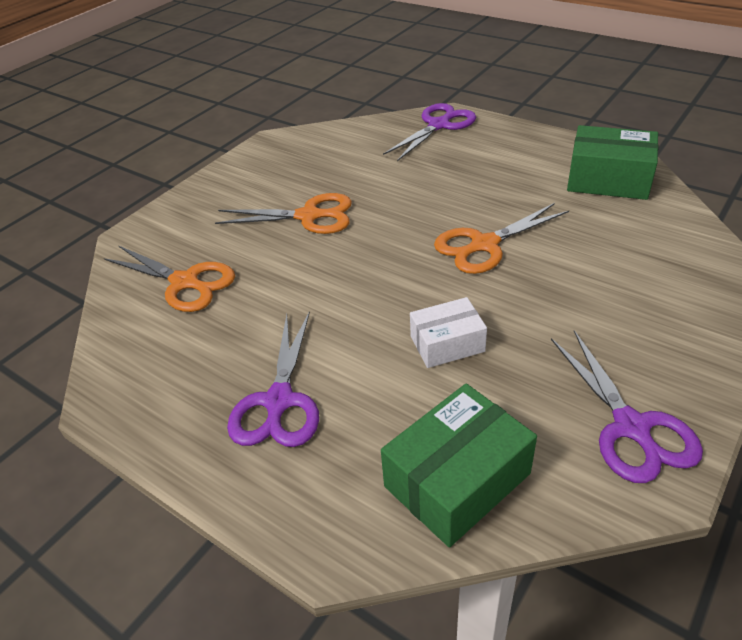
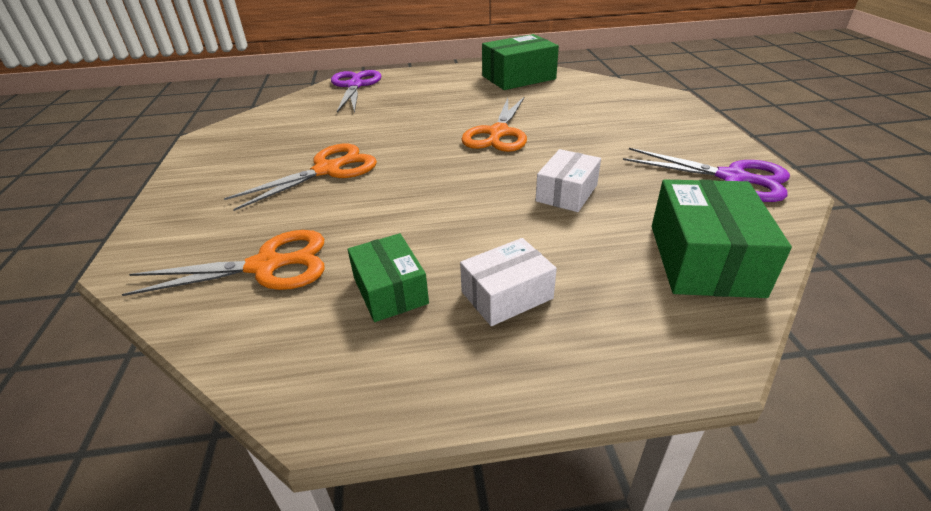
camera: 45 degrees left, 5 degrees down
purple scissors [227,311,319,447] -> white box [460,238,557,326]
none -> green box [348,233,429,322]

